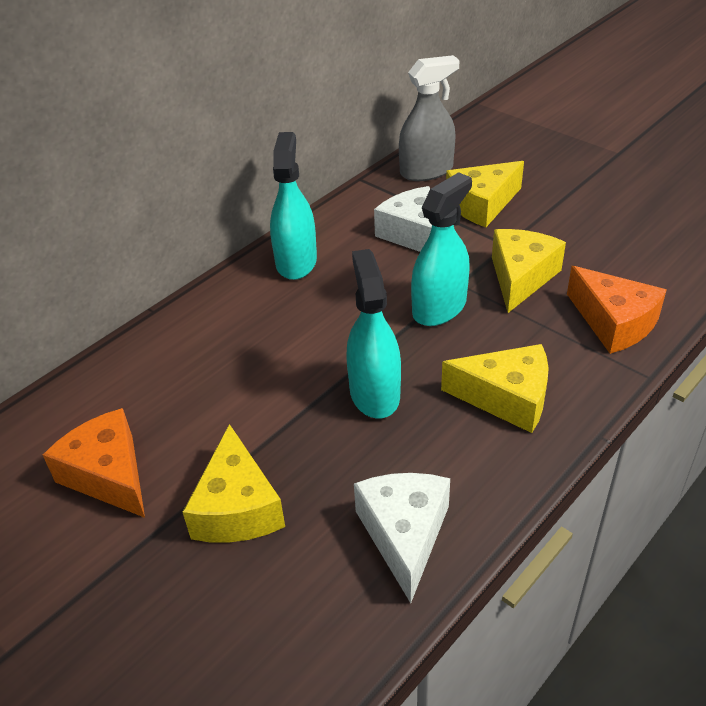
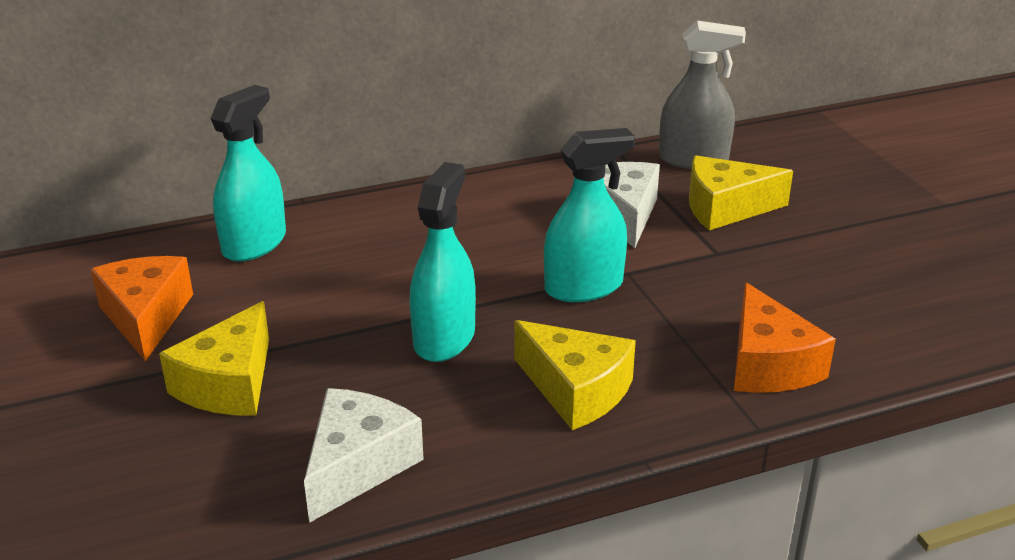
camera: 25 degrees right, 10 degrees down
turquoise spray bottle [270,132,317,280] -> turquoise spray bottle moved to [210,85,286,262]
yellow cheese [492,229,566,313] -> none

